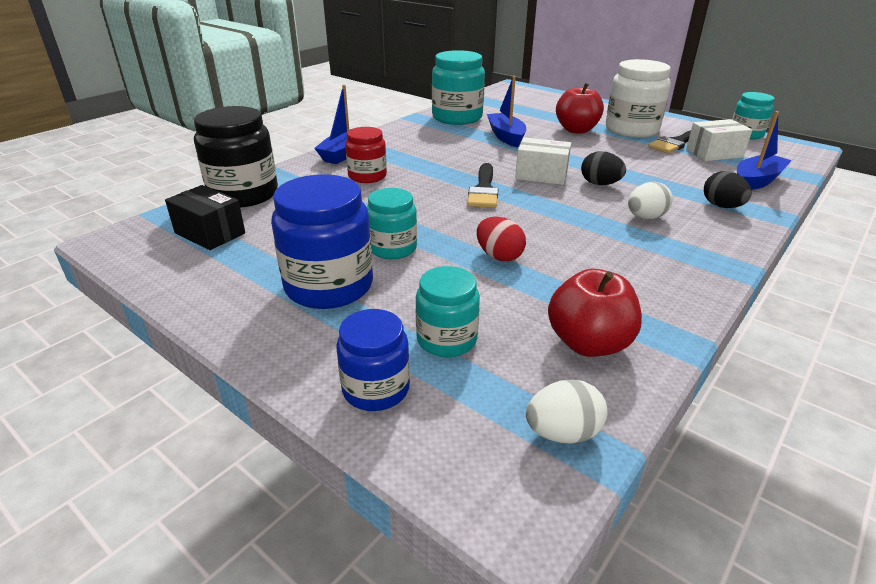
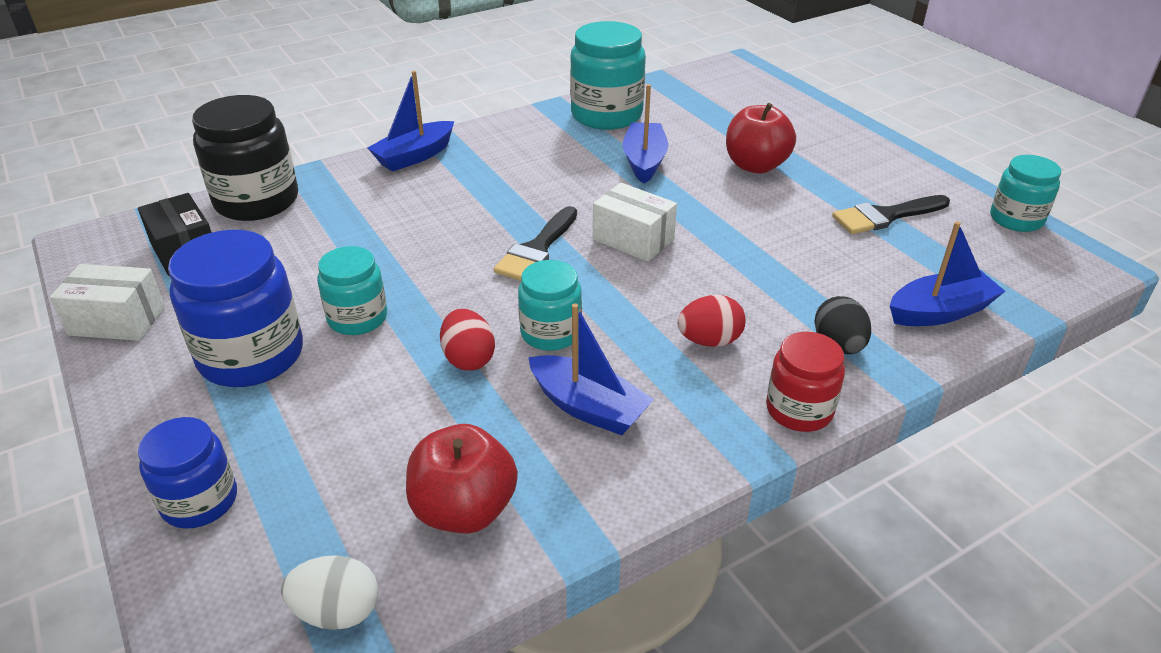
camera: 20 degrees right, 5 degrees up
red jar [345,127,387,183] -> red jar moved to [766,332,845,432]
turquoise jar [416,266,480,357] -> turquoise jar moved to [518,260,582,351]
black egg [581,151,626,185] -> none
white jar [606,59,671,138] -> none
white egg [628,182,673,219] -> red egg [677,295,746,347]
white box [686,119,752,161] -> white box moved to [50,264,165,341]
none -> blue boat [528,303,654,435]

